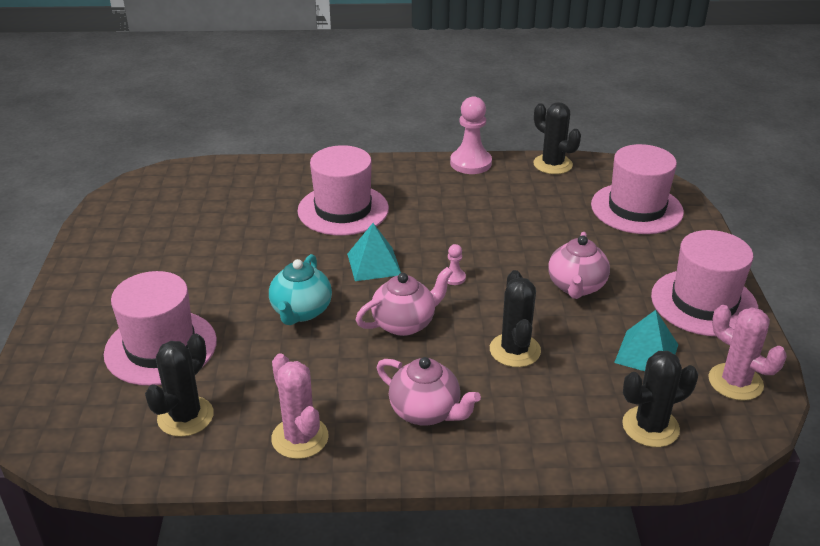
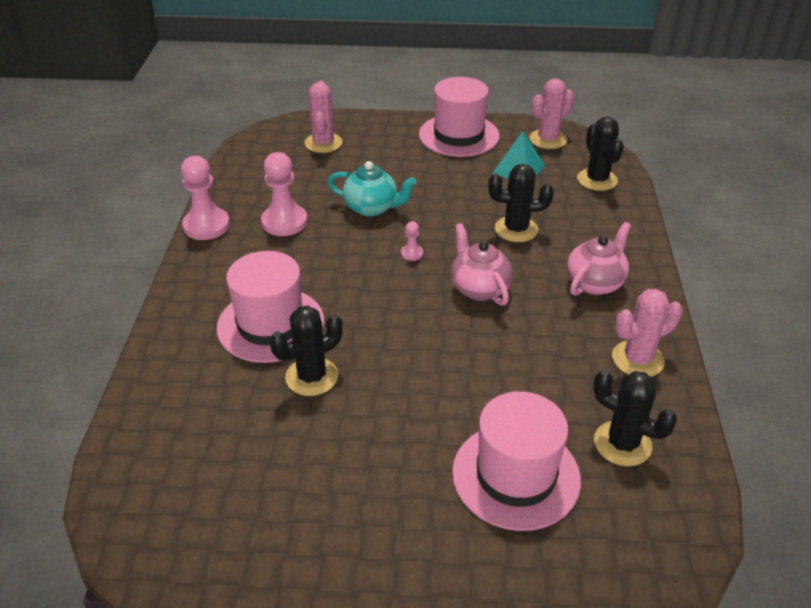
camera: 85 degrees left, 5 degrees up
turquoise teapot [269,254,332,325] -> turquoise teapot moved to [328,161,417,217]
turquoise pyramid [347,223,401,281] -> none
black cactus [533,102,581,174] -> black cactus moved to [269,305,343,396]
pink teapot [548,232,610,299] -> none
pink hat [591,144,684,234] -> pink cactus [305,80,342,153]
none -> pink pawn [261,152,308,236]

